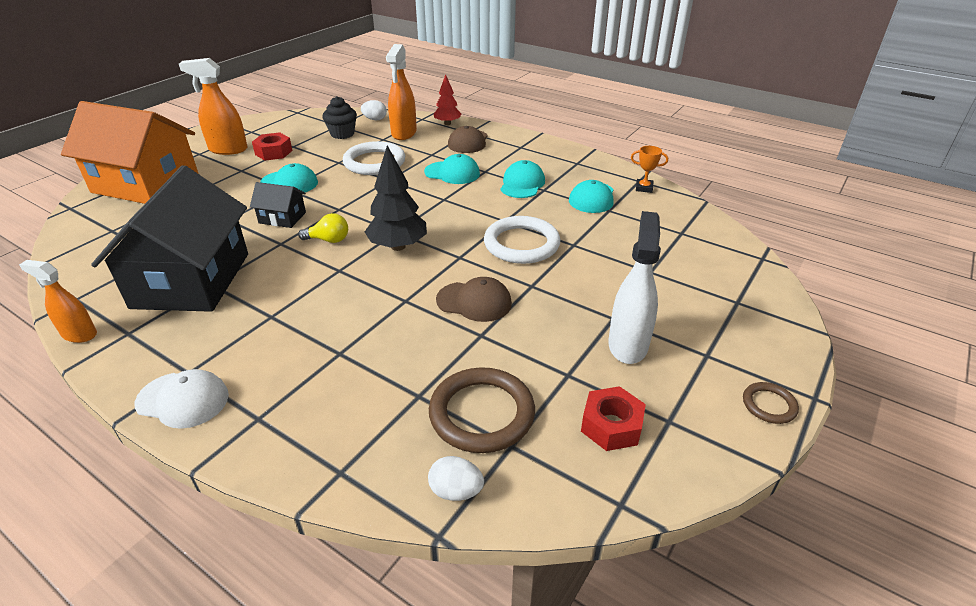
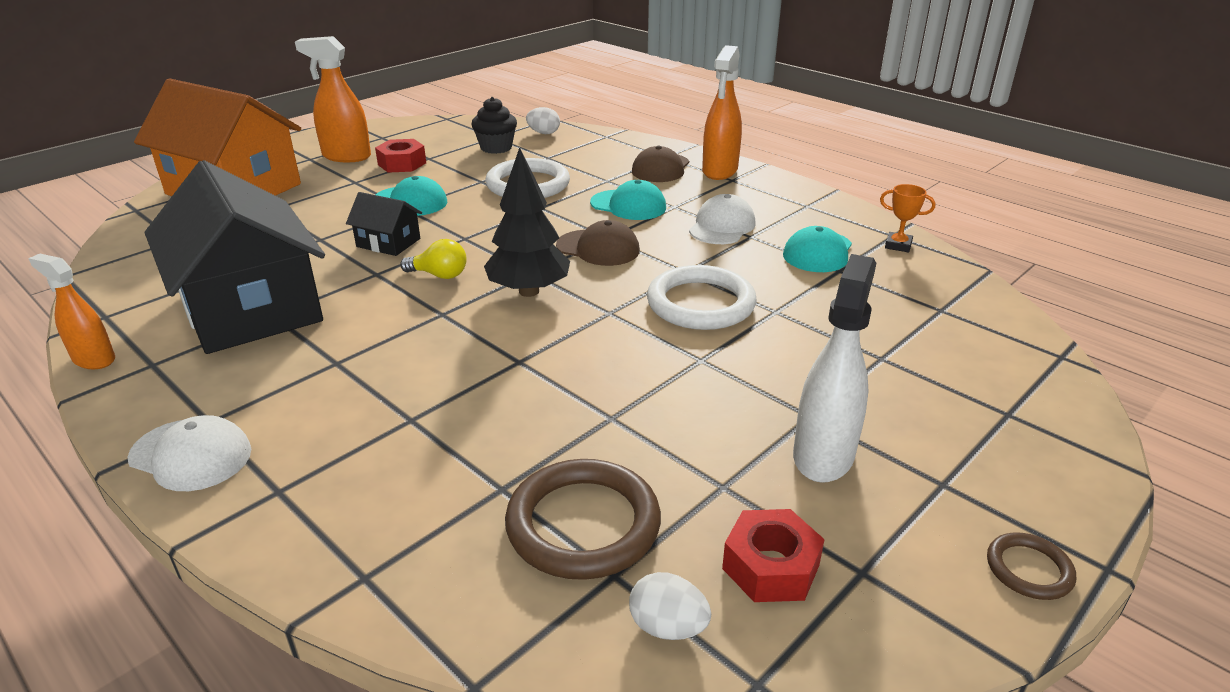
camera: 10 degrees right, 5 degrees down
black house [91,165,248,312] -> black house turned 45 degrees counterclockwise [144,160,325,354]
orange spray bottle [386,44,417,140] -> orange spray bottle moved to [702,45,742,180]
white egg [428,456,484,501] -> white egg moved to [629,572,711,640]
red tree [433,74,461,125] -> none
brown cap [436,277,512,322] -> brown cap moved to [556,220,640,266]
turquoise cap [500,160,545,198] -> white cap [689,194,756,244]

